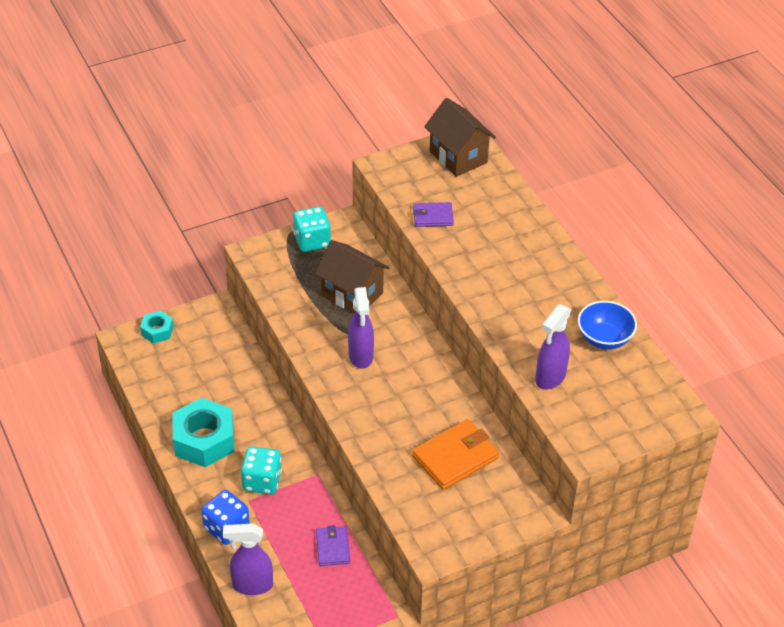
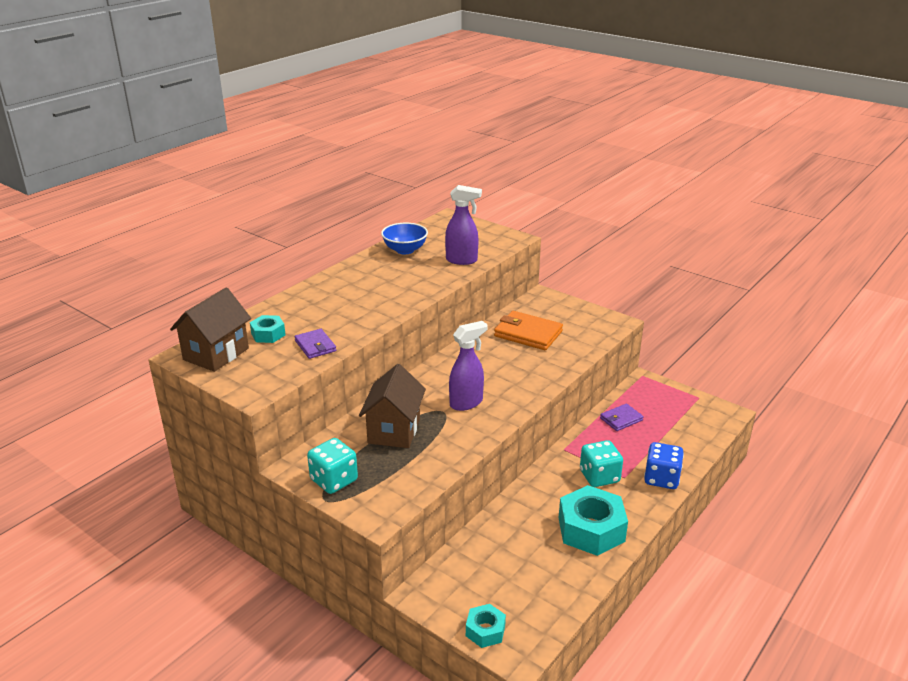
camera: 115 degrees left, 15 degrees down
purple spray bottle [223,524,273,595] -> none
none -> turquoise nut [250,315,286,343]

